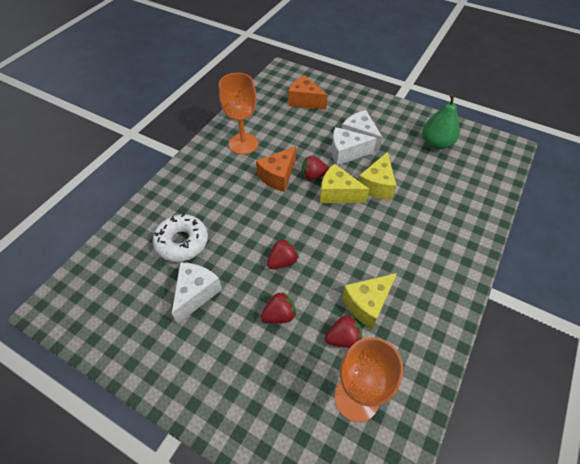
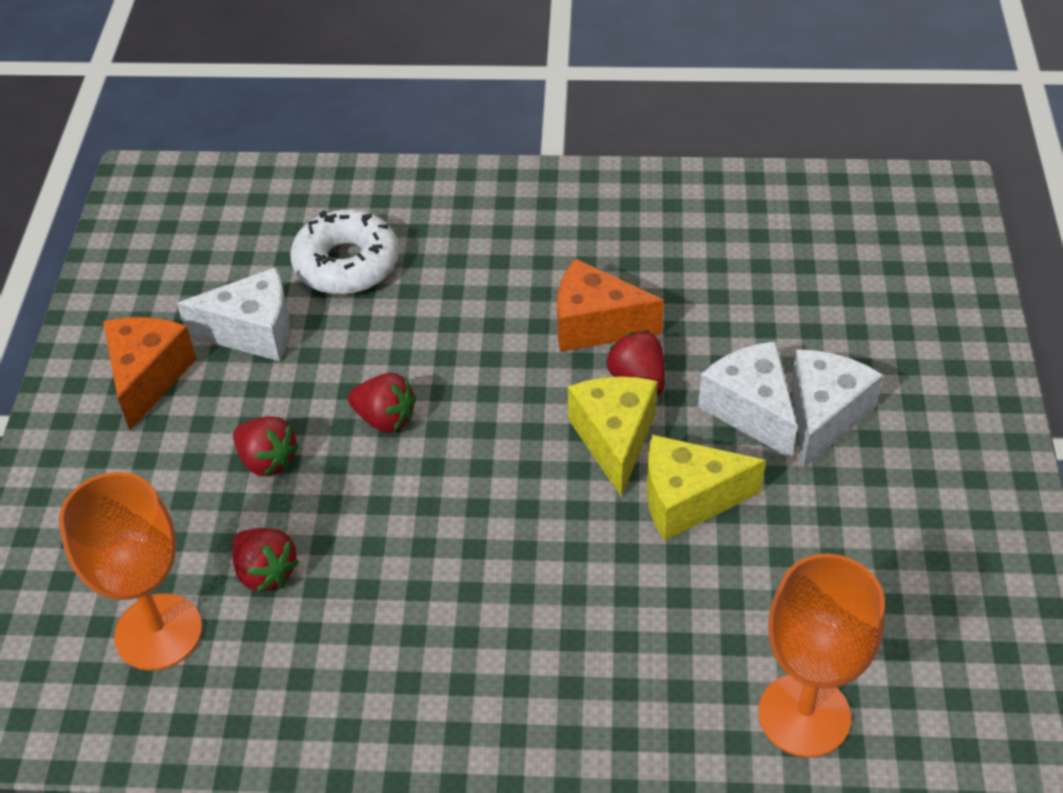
camera: 65 degrees right, 5 degrees down
orange goblet [219,73,258,155] -> orange goblet moved to [758,554,885,758]
orange cheese [288,75,328,110] -> orange cheese moved to [103,317,196,431]
yellow cheese [342,273,397,329] -> none
green pear [422,94,460,150] -> none

